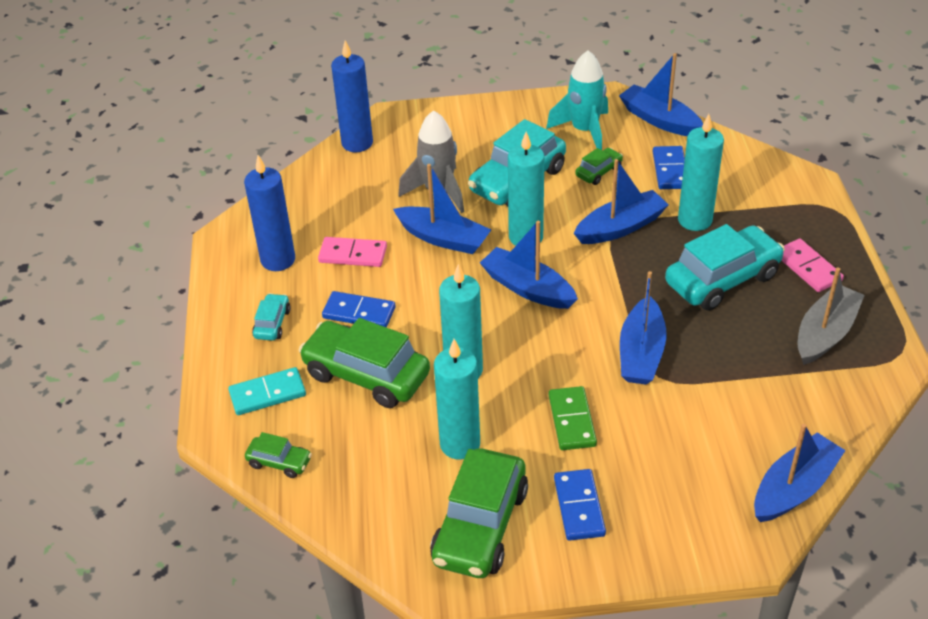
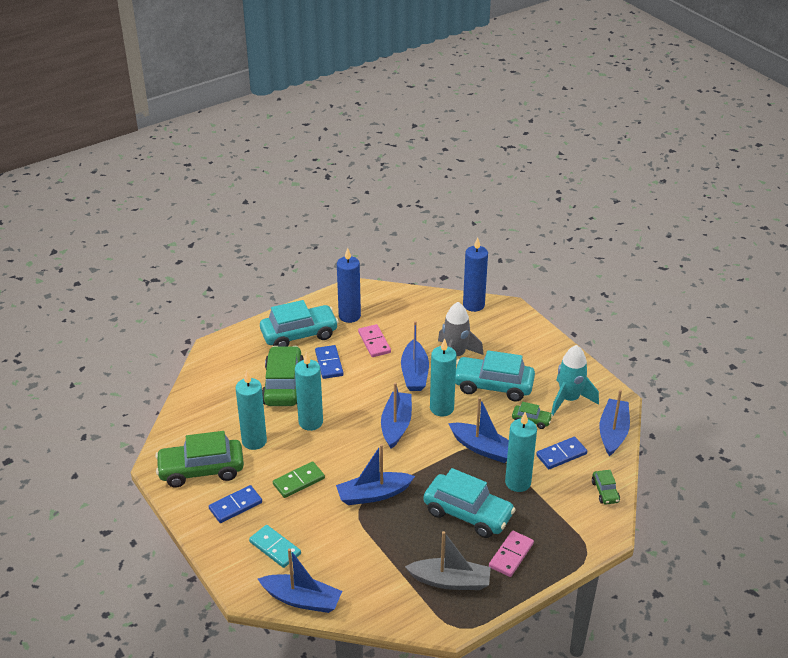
camera: 60 degrees right, 5 degrees down
turquoise domino [228,367,306,415] -> turquoise domino moved to [249,525,301,568]
green car [245,432,312,478] -> green car moved to [592,470,620,505]
turquoise car [252,293,291,341] -> turquoise car [260,300,339,346], size x2.10

